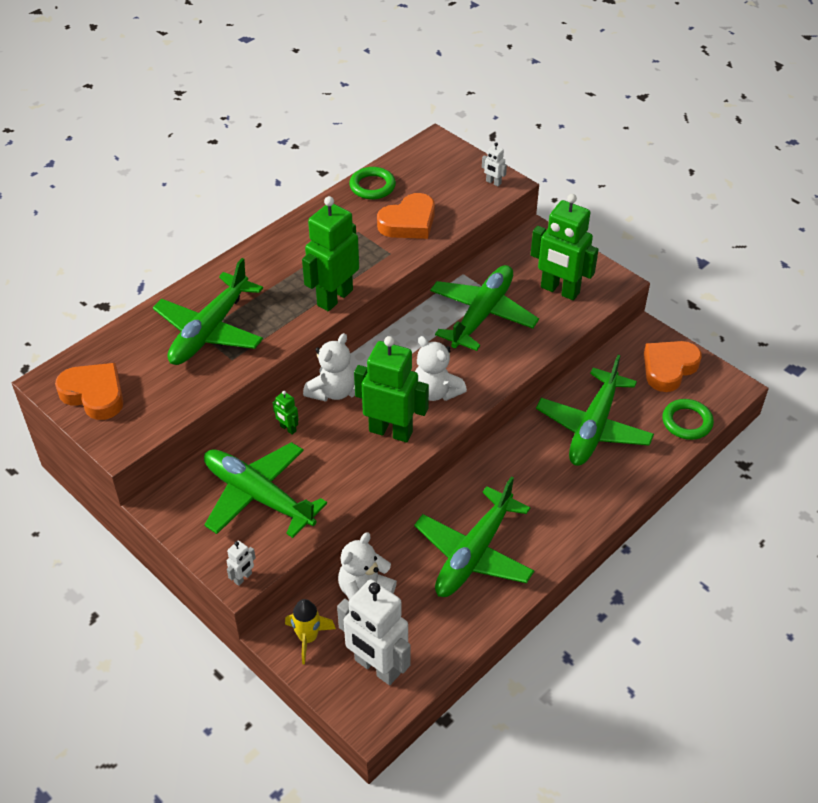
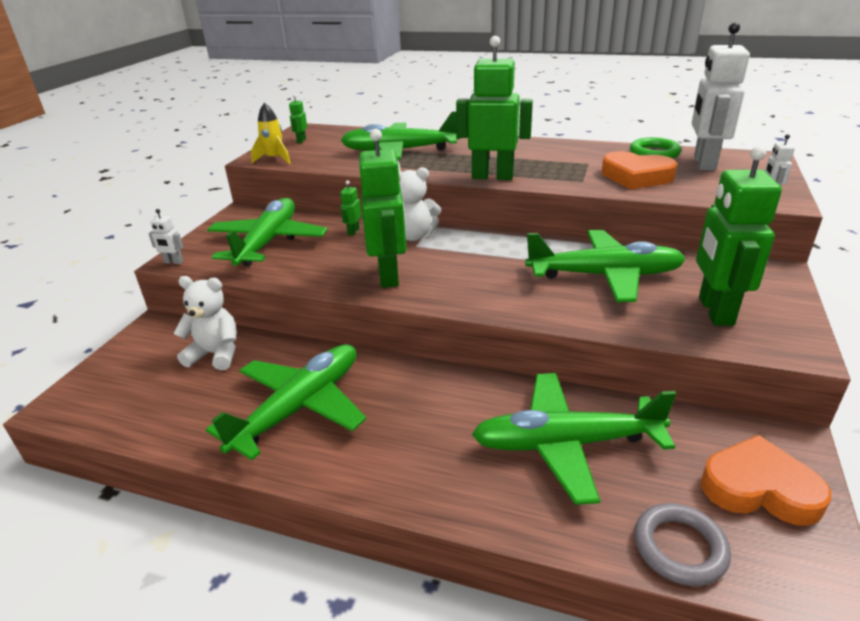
camera: 65 degrees right, 15 degrees down
orange heart [55,363,123,420] -> green robot [289,94,307,143]
yellow rocket [285,599,336,664] -> yellow rocket moved to [251,103,291,164]
white robot [337,579,411,685] -> white robot moved to [692,22,750,171]
green plane [414,477,535,597] -> green plane turned 120 degrees clockwise [206,344,366,460]
white teddy bear [415,336,467,401] -> none
green ring [662,399,714,440] -> grey ring [634,503,731,586]

